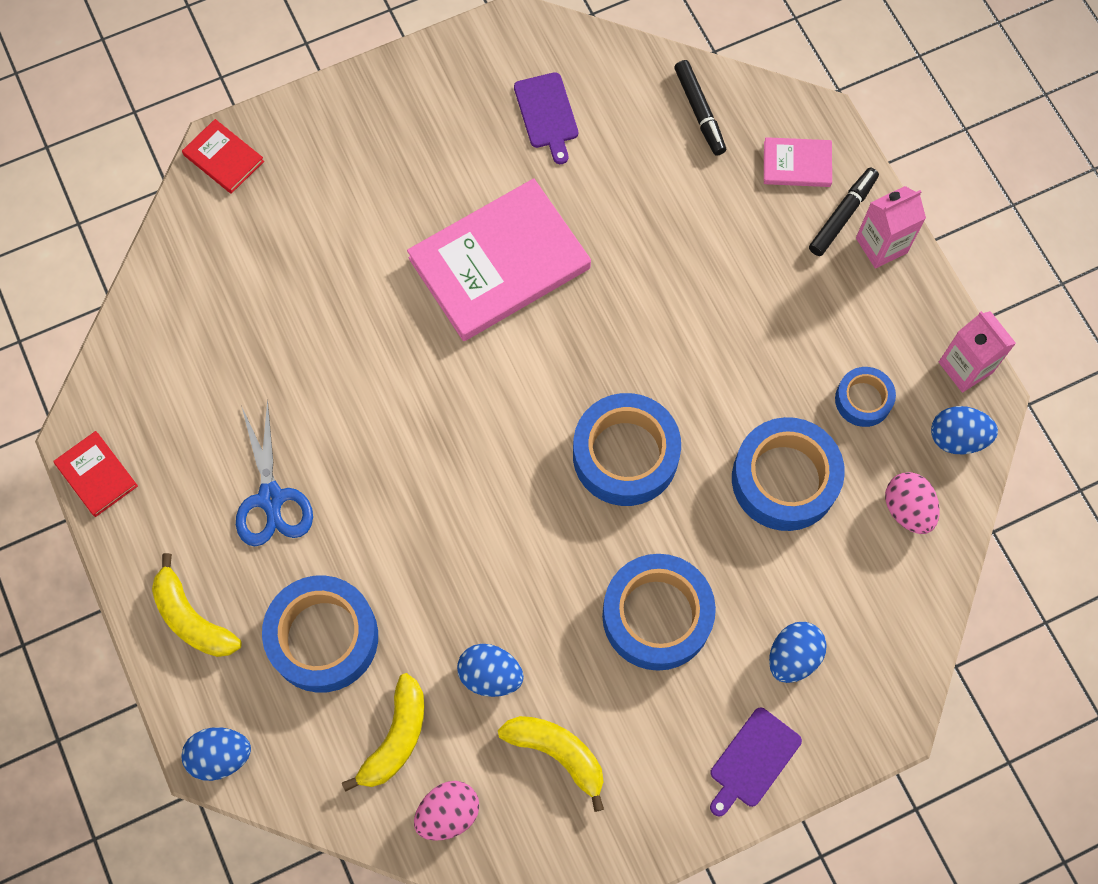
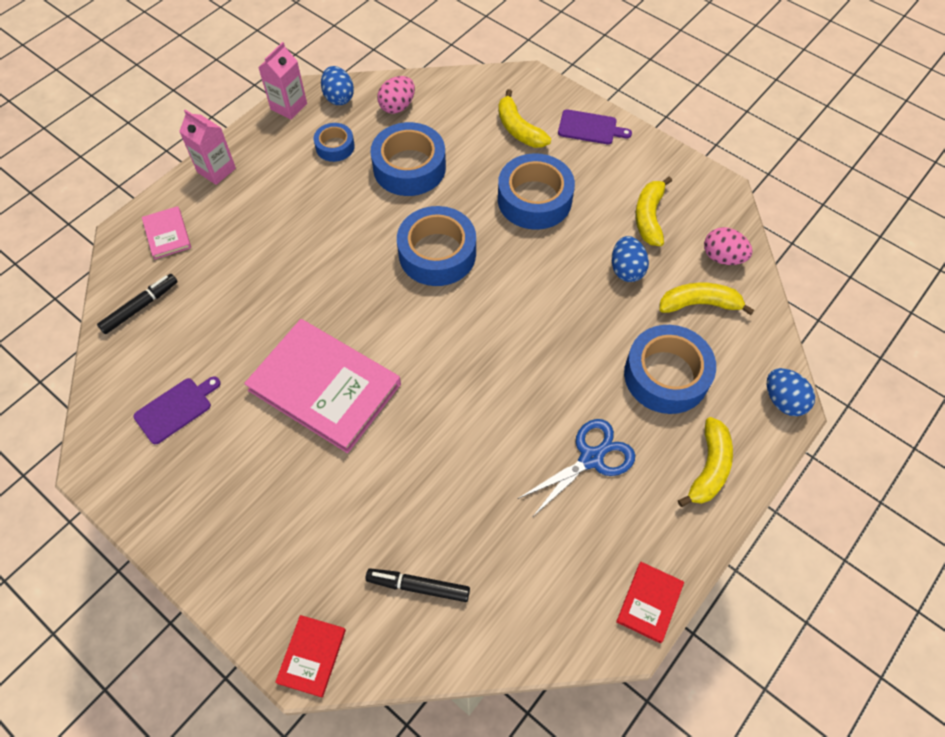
camera: 115 degrees left, 10 degrees down
blue egg [769,622,827,683] -> yellow banana [498,89,551,148]
black marker [809,167,879,256] -> black marker moved to [365,568,470,602]

